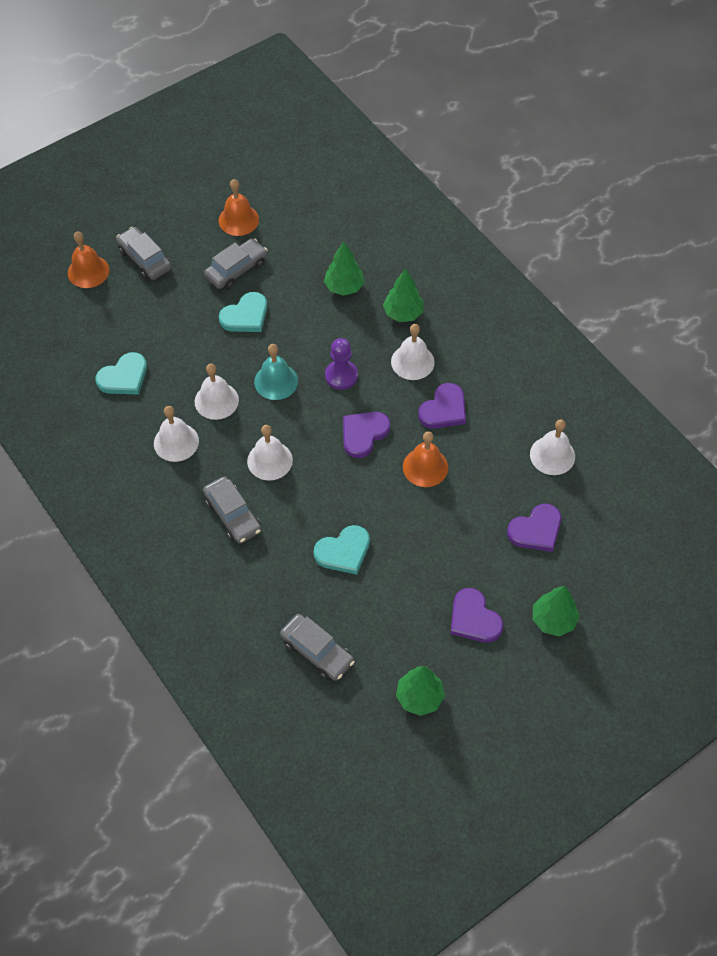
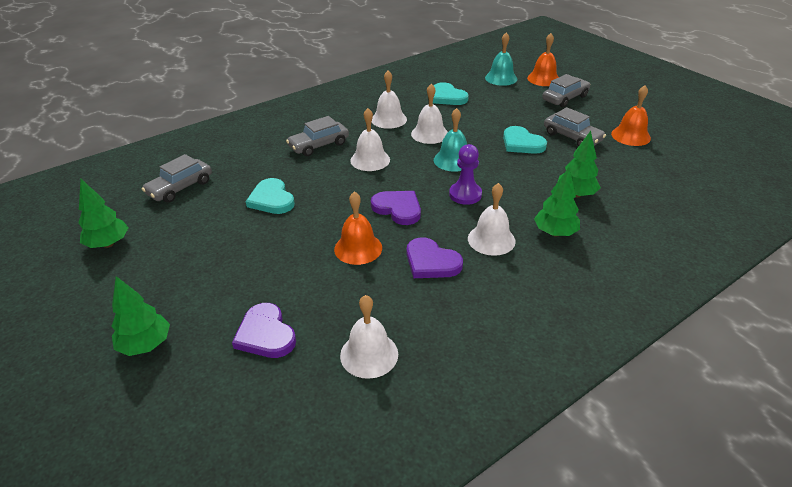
camera: 90 degrees right, 20 degrees down
purple heart [451,588,503,643] -> none
none -> turquoise bell [485,33,517,86]

